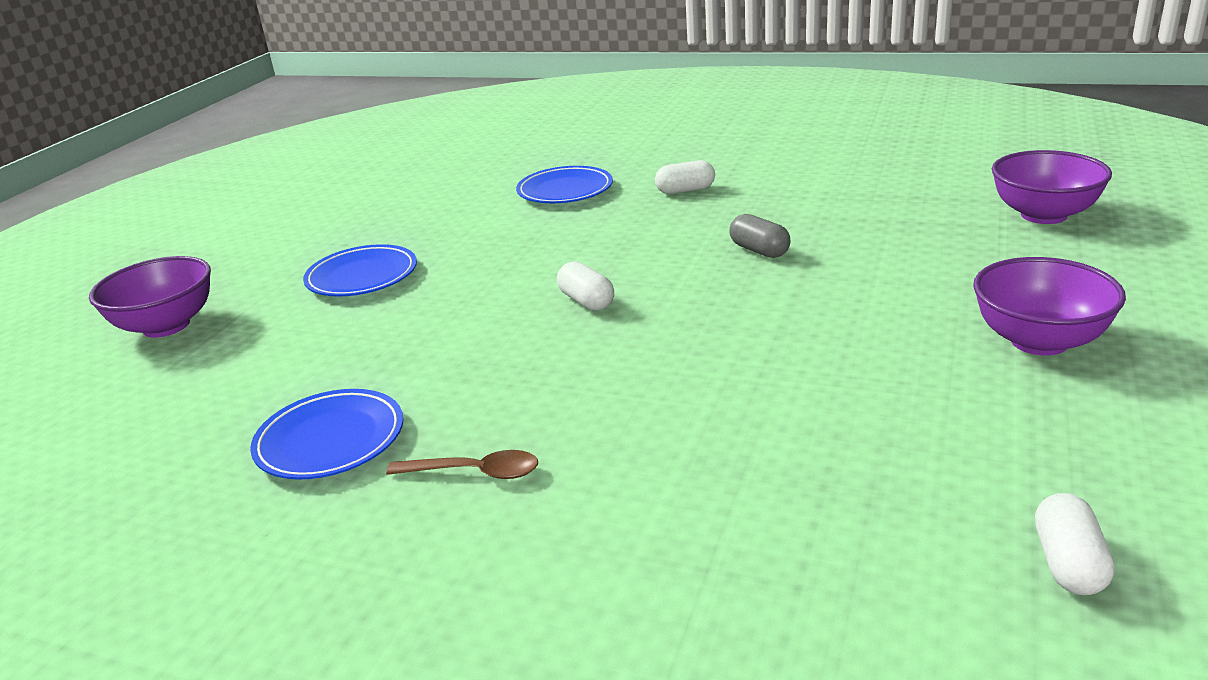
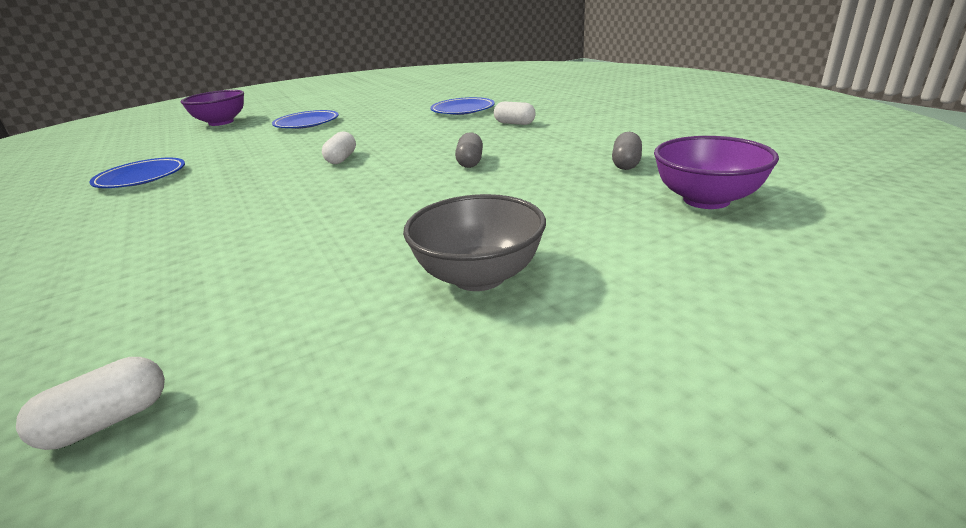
camera: 40 degrees right, 0 degrees up
brown spoon [386,450,538,479] -> none
purple bowl [973,257,1126,356] -> grey bowl [403,194,546,291]
none -> grey capsule [612,132,642,170]

